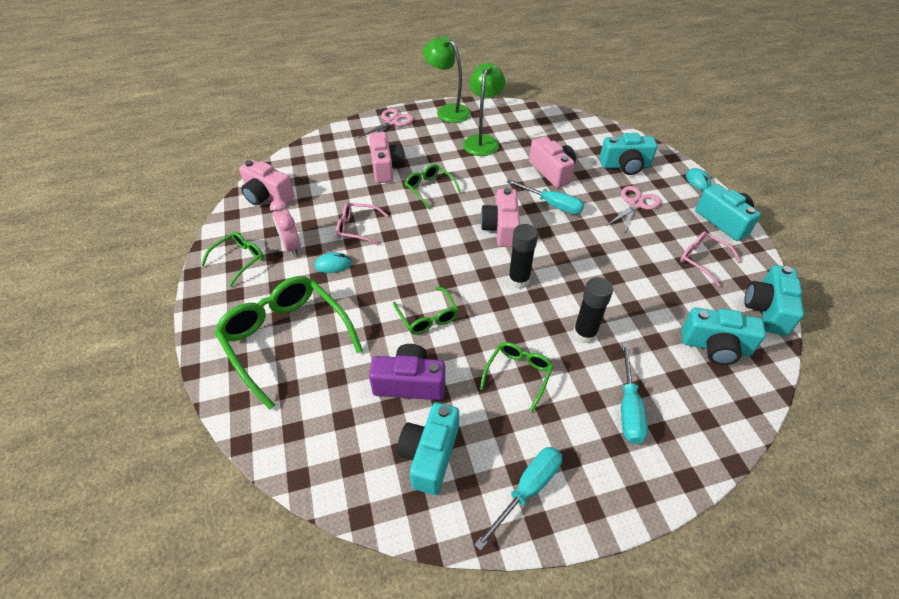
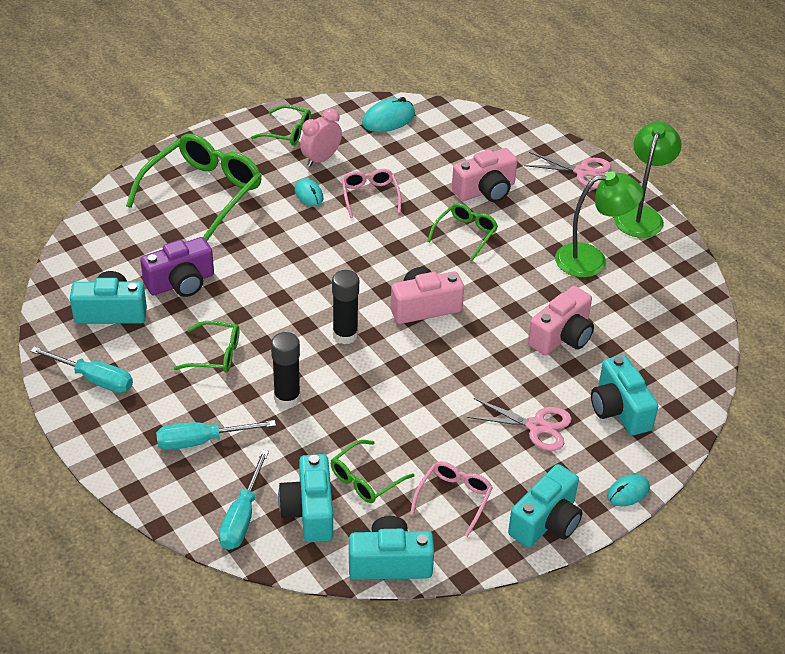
camera: 70 degrees right, 5 degrees down
pink camera [239,159,295,205] -> turquoise mouse [362,97,415,132]
purple camera [369,344,445,400] -> purple camera turned 75 degrees clockwise [140,237,214,297]
green glasses [393,286,458,335] -> green glasses moved to [331,440,414,503]
turquoise screwdriver [507,179,584,214] -> turquoise screwdriver moved to [219,450,269,550]

